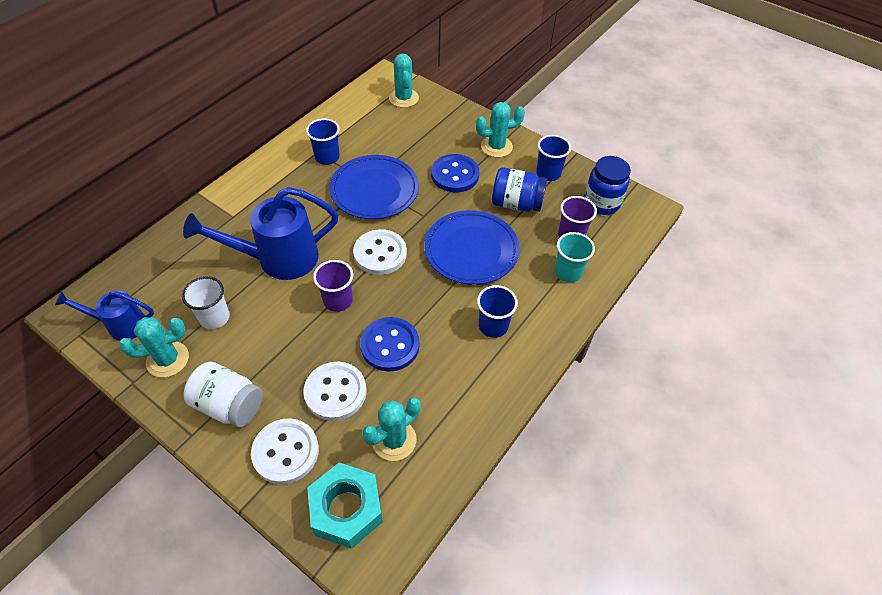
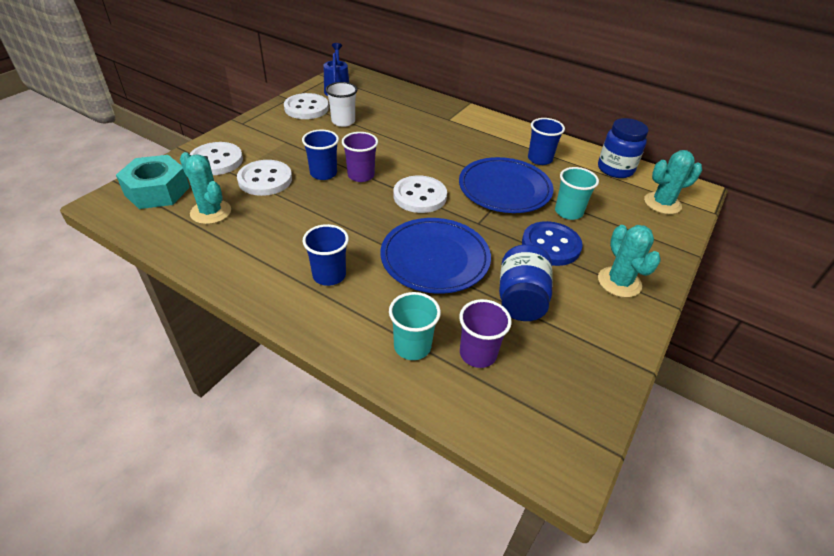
camera: 85 degrees right, 10 degrees down
turquoise cactus [119,317,189,378] -> white button [284,93,329,119]
blue watering can [183,187,338,280] -> none
white jar [184,362,263,427] -> none
blue button [360,317,419,372] -> none
blue cup [536,135,571,181] -> blue cup moved to [302,129,339,180]
blue jar [584,156,631,215] -> blue jar moved to [598,118,648,178]
none -> turquoise cup [555,167,599,220]

